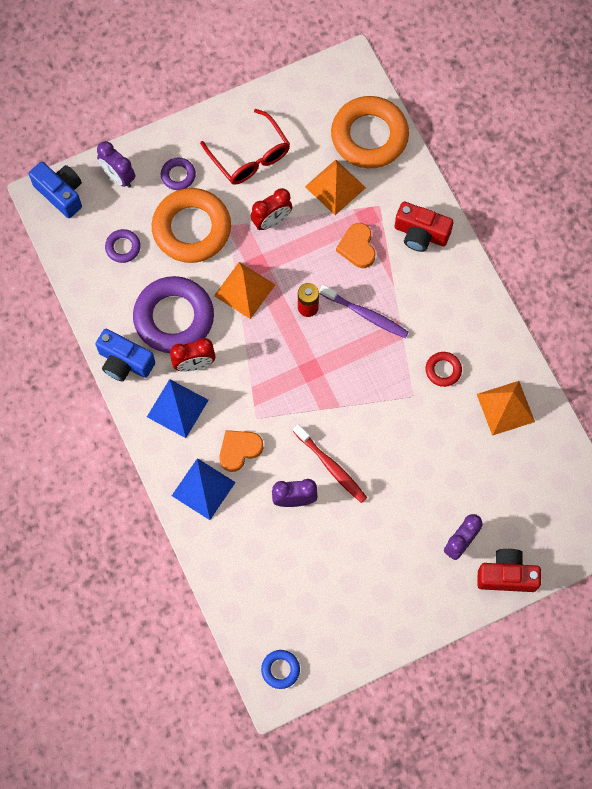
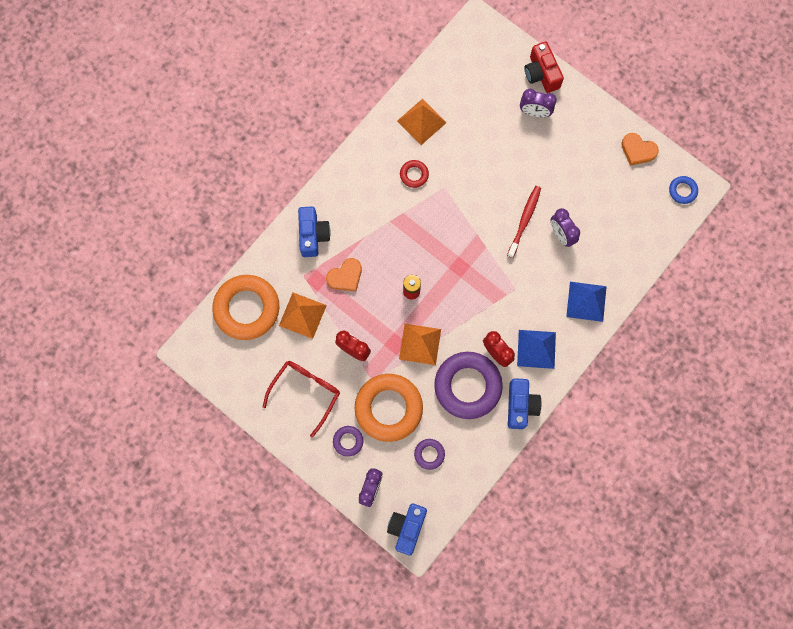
camera: 115 degrees left, 5 degrees up
orange heart [219,430,263,472] -> orange heart moved to [621,133,659,166]
purple toothbrush [320,285,409,338] -> none
red camera [395,202,454,252] -> blue camera [298,207,331,257]

